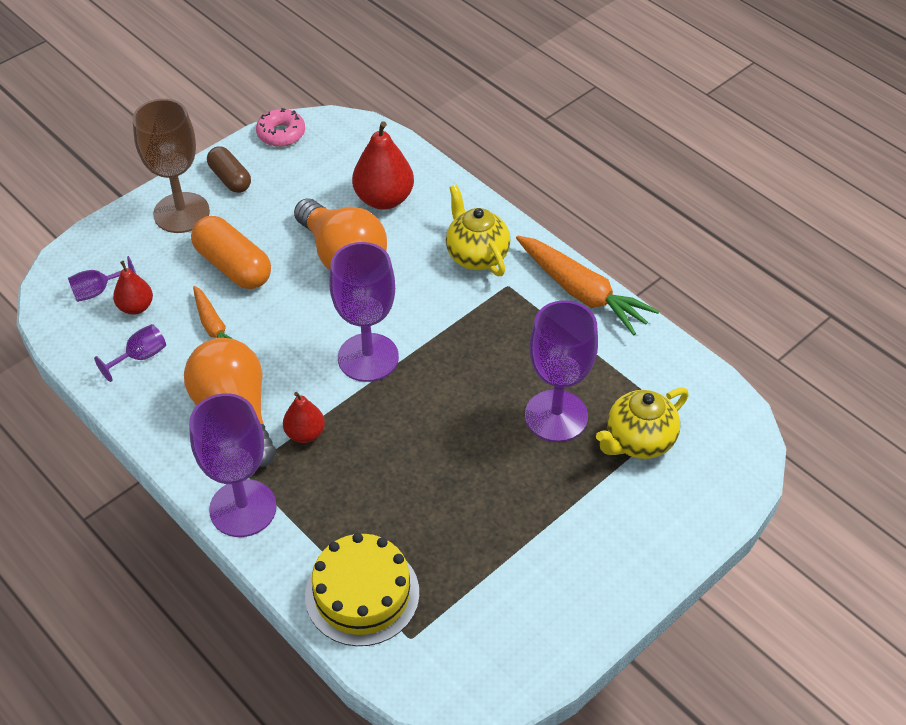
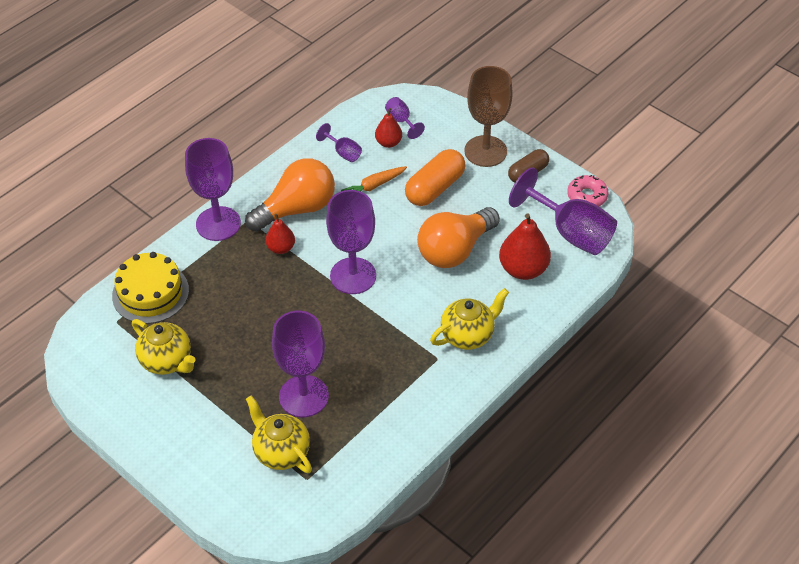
camera: 85 degrees right, 0 degrees up
orange carrot [516,236,659,336] -> none
none -> yellow teapot [132,319,196,375]
none -> purple goblet [509,167,617,255]

